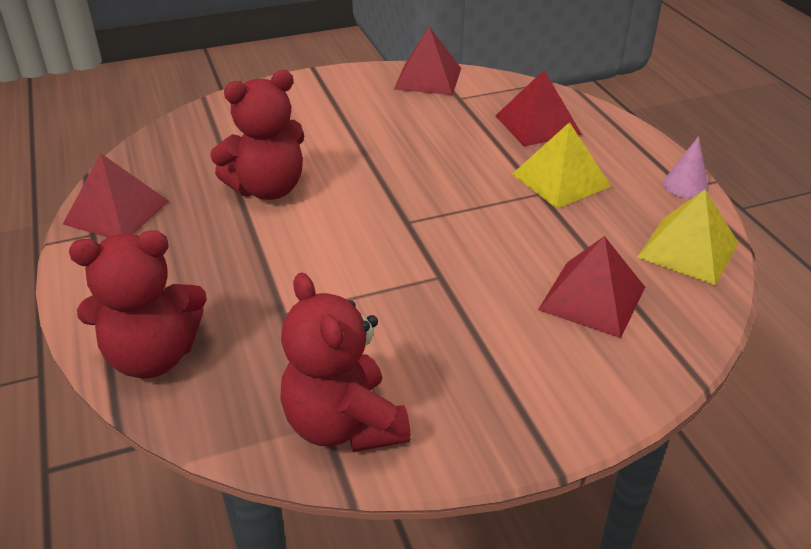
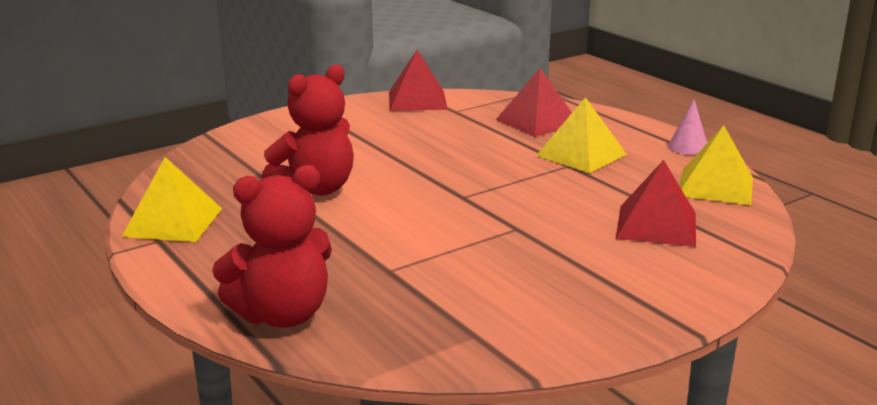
camera: 15 degrees left, 15 degrees down
red pyramid [63,153,169,237] -> yellow pyramid [122,157,222,242]
red teddy bear [280,272,411,452] -> none

